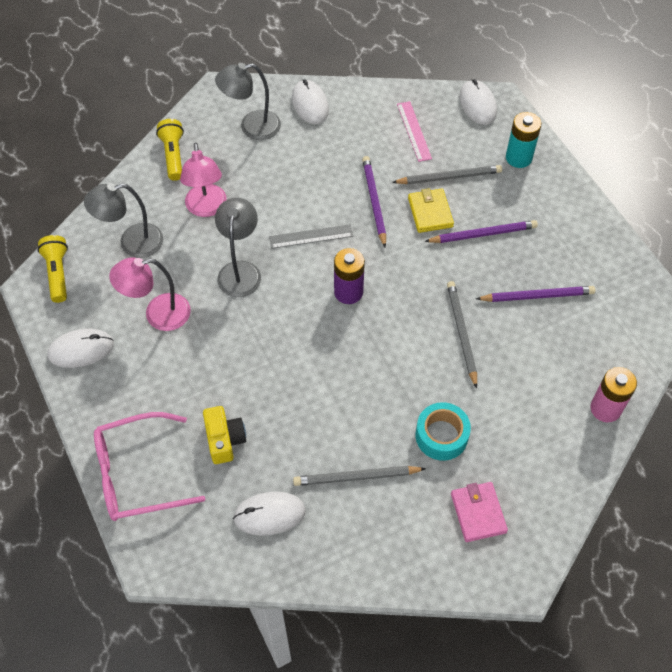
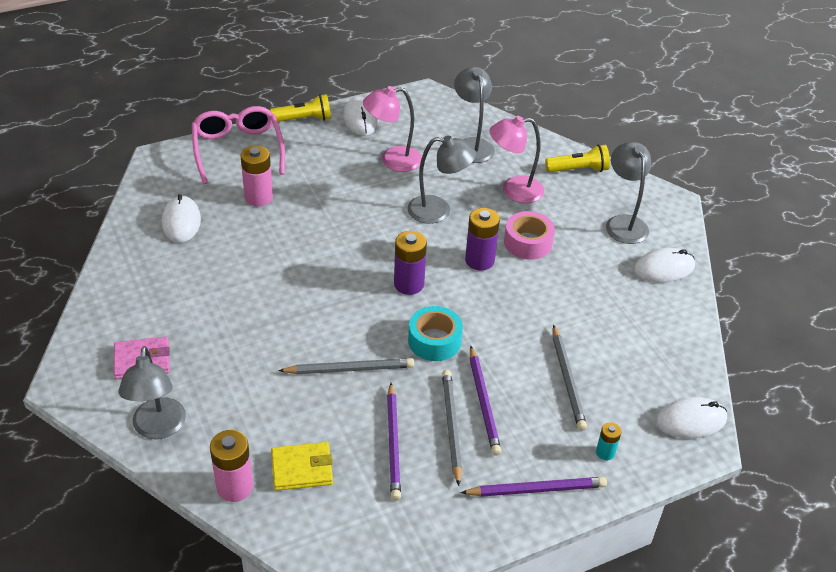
camera: 90 degrees right, 15 degrees down
yellow flashlight [38,235,68,303] -> yellow flashlight moved to [270,94,331,122]
pink lamp [109,257,191,331] -> pink lamp turned 90 degrees counterclockwise [363,86,422,172]
yellow camera [203,406,246,464] -> pink battery [240,146,273,206]
grey ruler [269,224,353,249] -> purple battery [465,208,500,271]
grey pencil [293,466,426,486] -> grey pencil moved to [442,370,462,486]
purple pencil [362,156,386,247] -> purple pencil moved to [460,477,607,497]
pink ruler [397,101,432,162] -> none
yellow wallet [408,188,454,233] -> yellow wallet moved to [271,442,333,491]
turquoise tape [416,402,471,460] -> turquoise tape moved to [408,306,463,361]
turquoise battery [506,112,542,168] -> turquoise battery [596,422,622,460], size x0.55
none -> grey lamp [119,346,186,439]
none -> pink tape [504,211,555,260]

